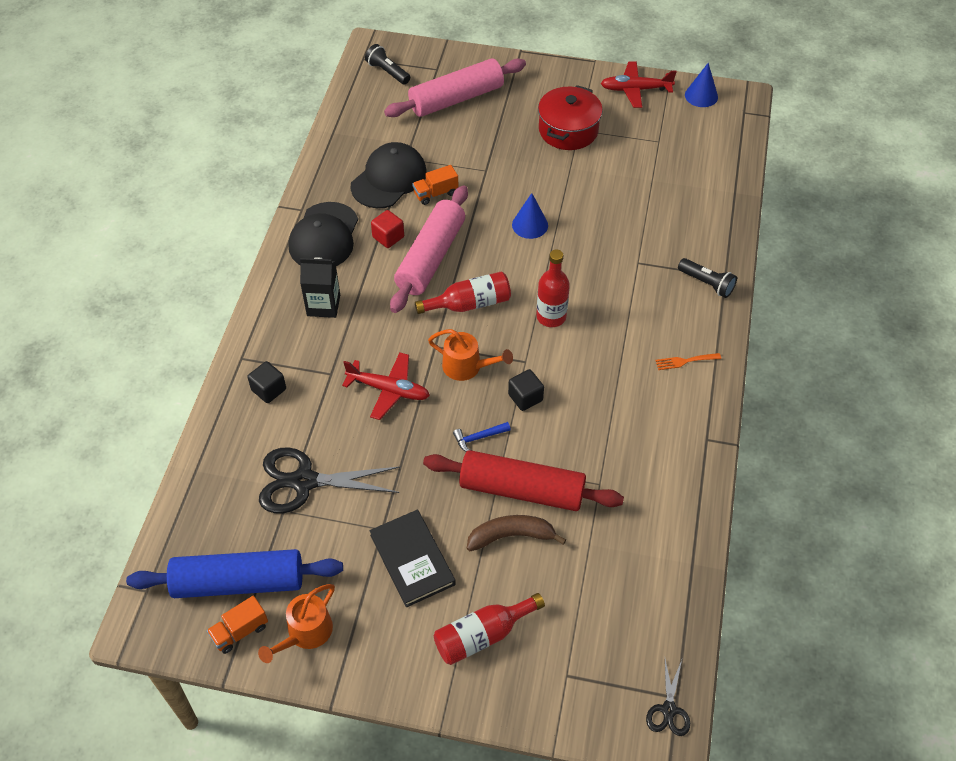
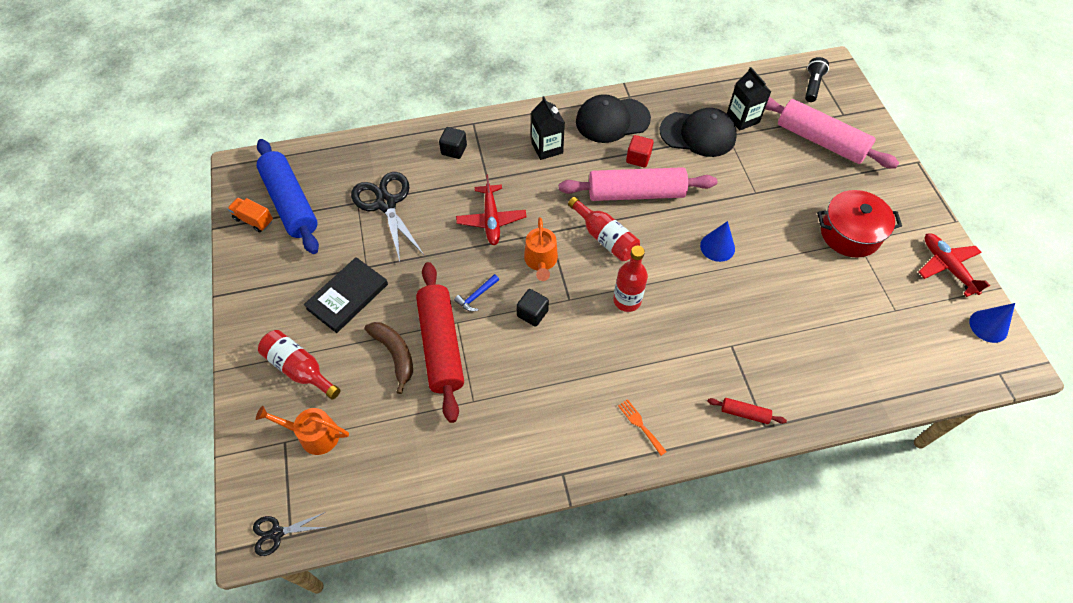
camera: 65 degrees right, 5 degrees up
orange watering can [258,584,335,663] -> orange watering can moved to [256,406,349,455]
orange truck [413,165,458,205] -> none
blue hammer [453,422,511,452] -> blue hammer turned 90 degrees counterclockwise [454,274,499,312]
black flashlight [678,258,737,298] -> red rolling pin [707,398,787,424]
none -> black carton [727,67,771,131]

